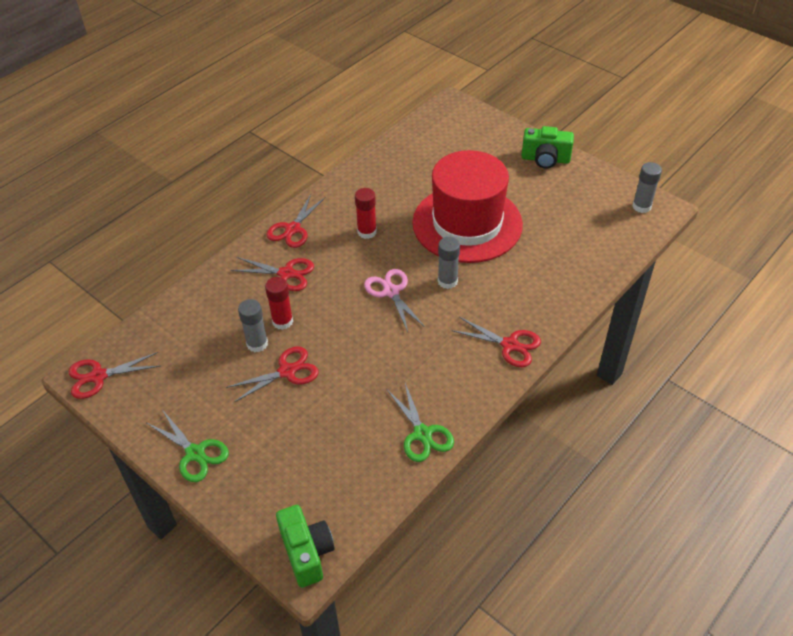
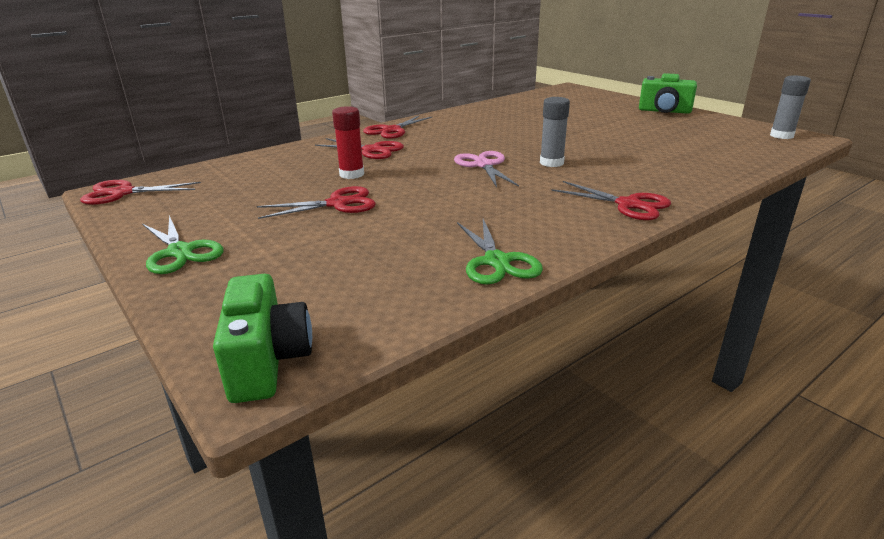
camera: 10 degrees right, 20 degrees down
grey glue stick [238,299,268,352] -> none
red glue stick [355,188,377,239] -> none
red hat [412,150,523,263] -> none

